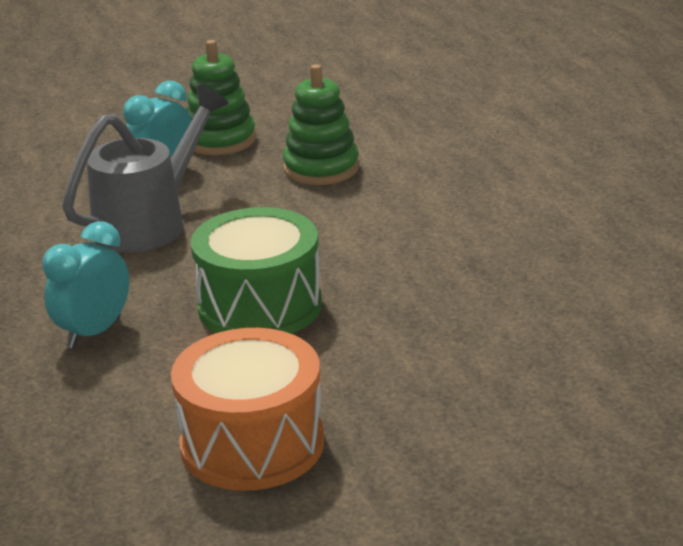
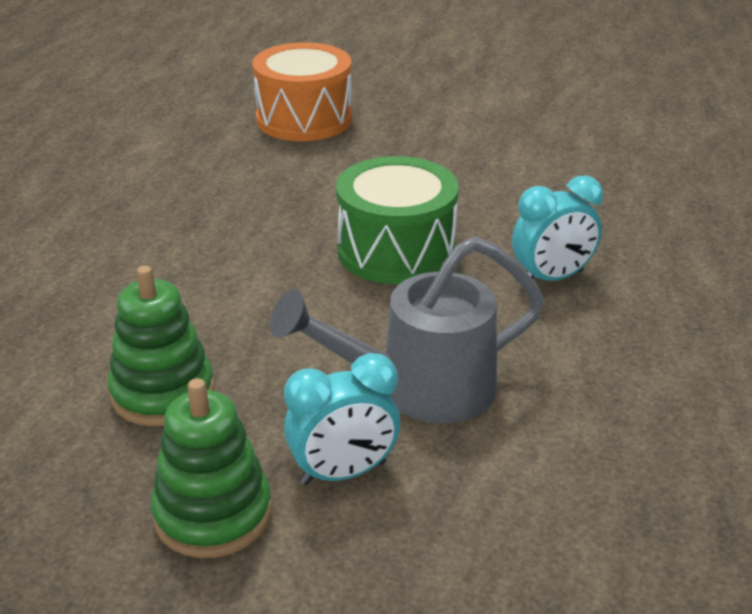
camera: 150 degrees left, 5 degrees up
orange drum [171,328,324,491] -> orange drum moved to [252,42,352,141]

